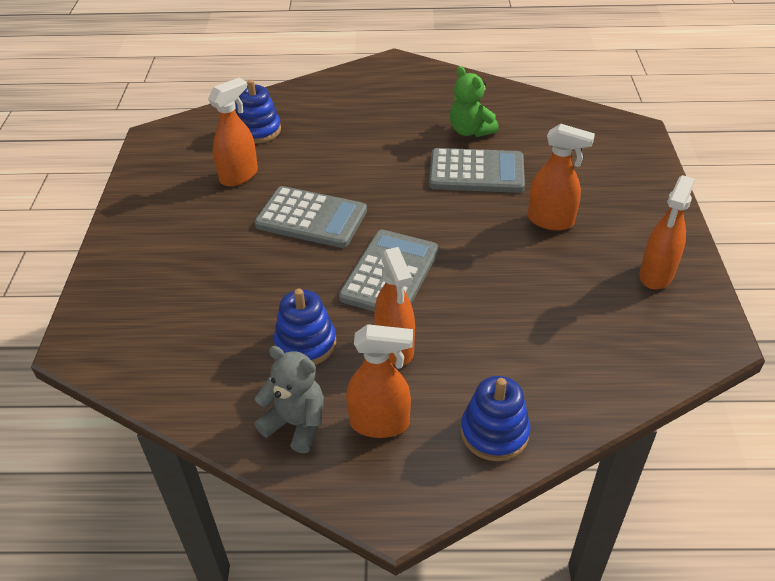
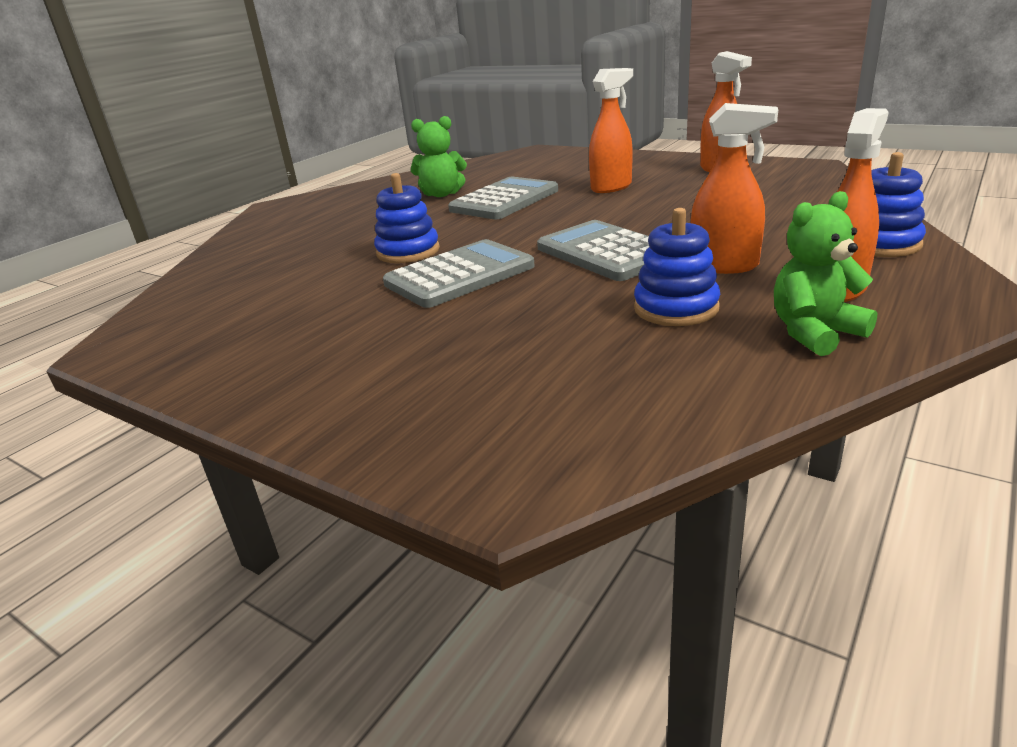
camera: 55 degrees left, 15 degrees down
orange spray bottle [208,78,258,186] -> none
blue stacking toy [235,80,281,144] -> blue stacking toy moved to [374,173,440,263]
grey teddy bear [255,346,324,453] -> green teddy bear [774,191,877,356]

